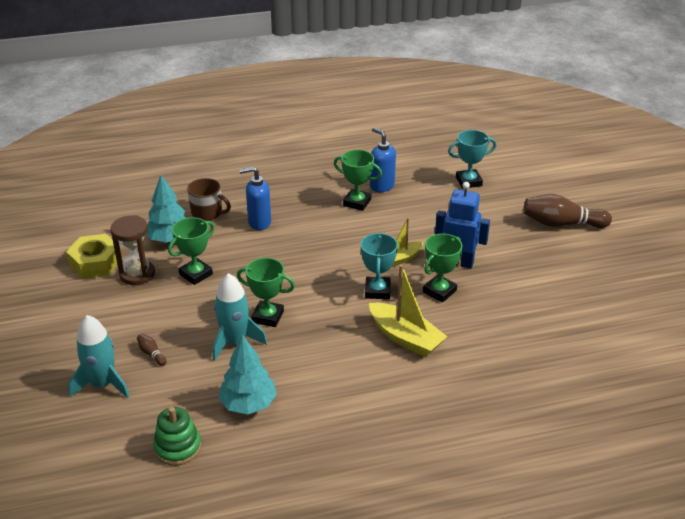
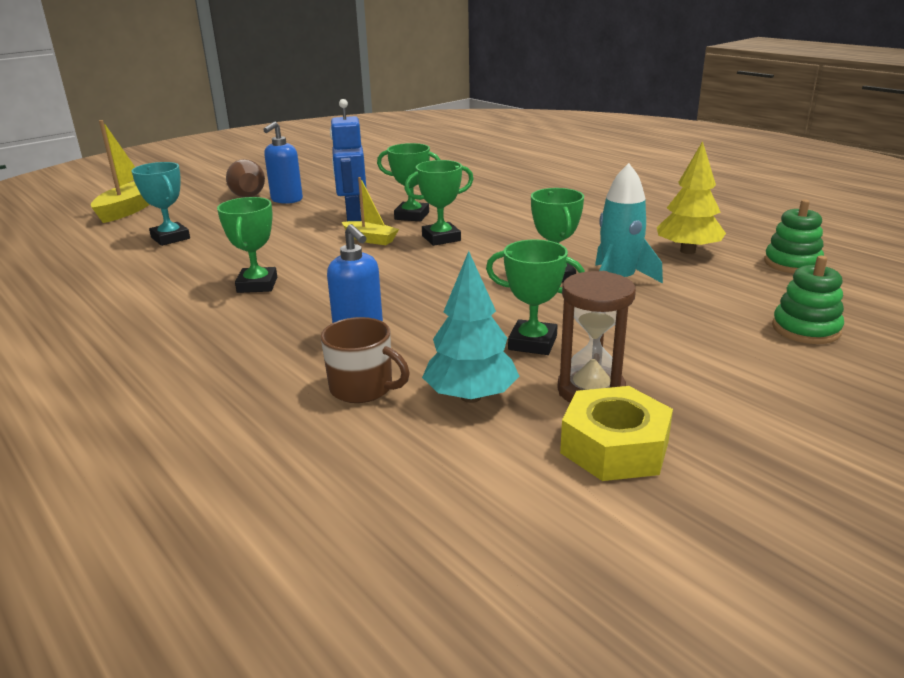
camera: 115 degrees left, 10 degrees down
turquoise rocket [69,315,130,398] -> green stacking toy [772,256,844,344]
brown bowling pin [137,334,166,366] -> none
brown mug [187,178,231,221] -> brown mug turned 120 degrees clockwise [321,317,410,403]
turquoise tree [218,334,277,414] -> yellow tree [657,141,726,254]
turquoise trophy [361,233,398,299] -> green trophy [404,160,473,246]
yellow boat [369,264,447,357] -> yellow boat moved to [91,120,150,223]
blue soap dispenser [370,127,396,192] -> blue soap dispenser moved to [263,122,303,204]

